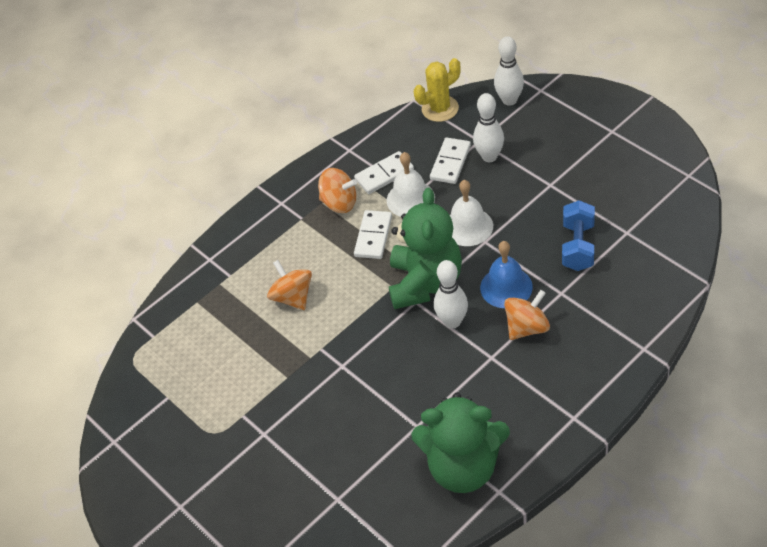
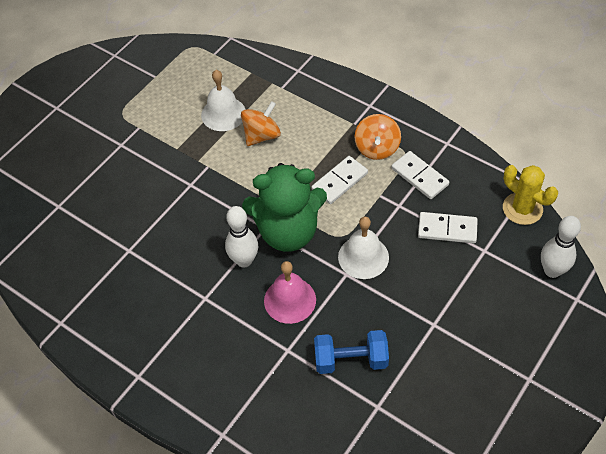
camera: 75 degrees right, 5 degrees up
white domino [354,210,392,259] -> white domino turned 45 degrees counterclockwise [311,156,368,204]
white bell [386,152,435,217] -> white bell moved to [201,70,246,131]
green teddy bear [411,393,510,493] -> none
white bowling pin [473,93,504,162] -> none
blue bell [480,241,533,308] -> pink bell [264,261,316,324]
orange spinning top [504,290,550,340] -> none

